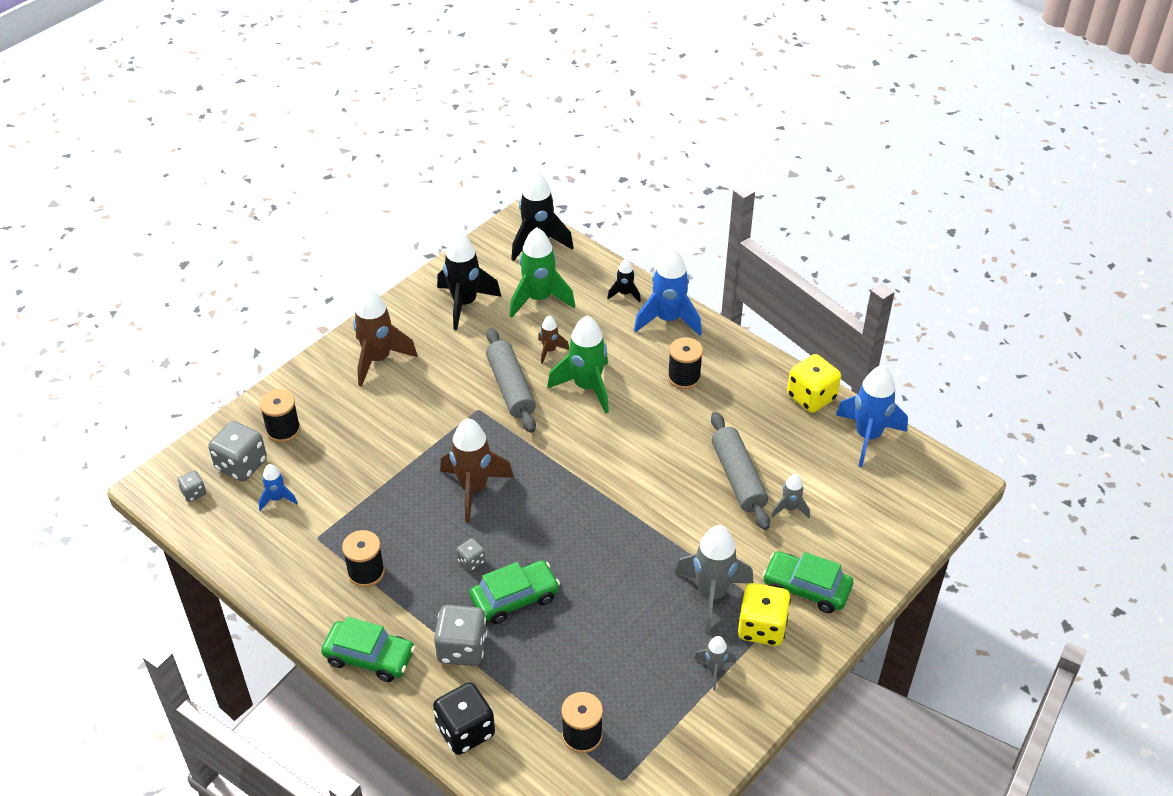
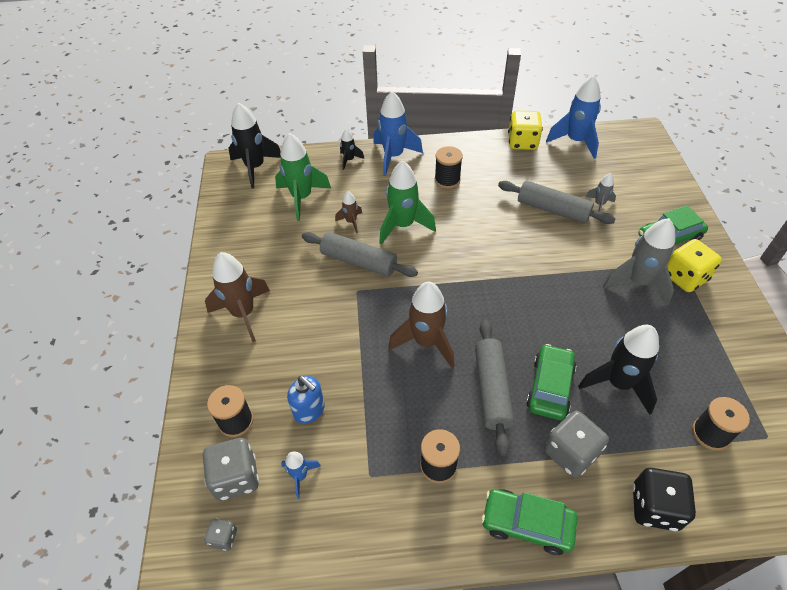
camera: 45 degrees left, 5 degrees up
green car [321,617,415,682] -> green car turned 135 degrees counterclockwise [482,489,578,555]
black rocket [437,232,501,330] -> black rocket moved to [578,325,659,415]
grey dice [456,538,485,571] -> grey rolling pin [475,320,514,456]
grey rocket [694,636,736,690] -> none
none -> blue soap dispenser [287,376,325,424]

